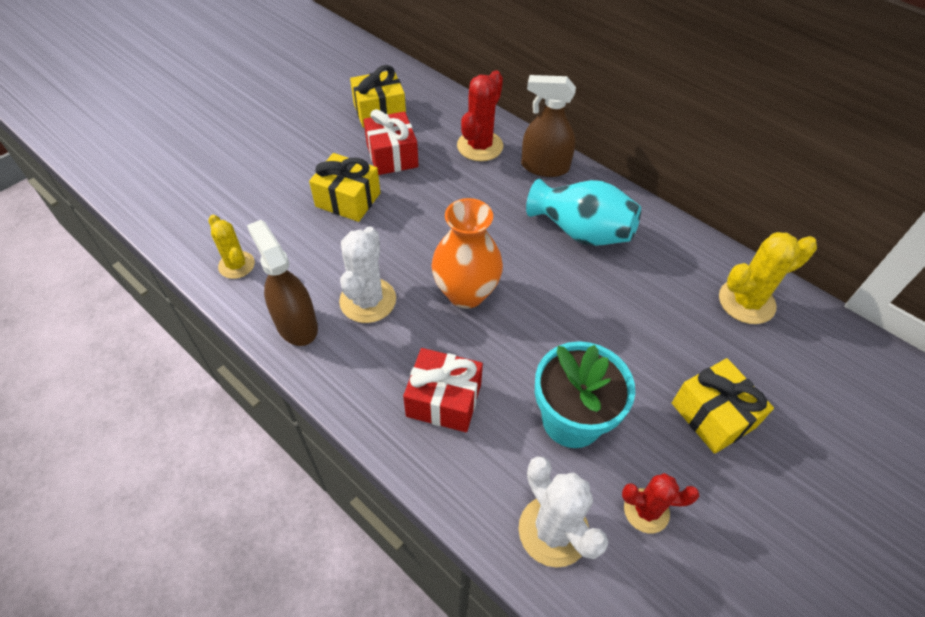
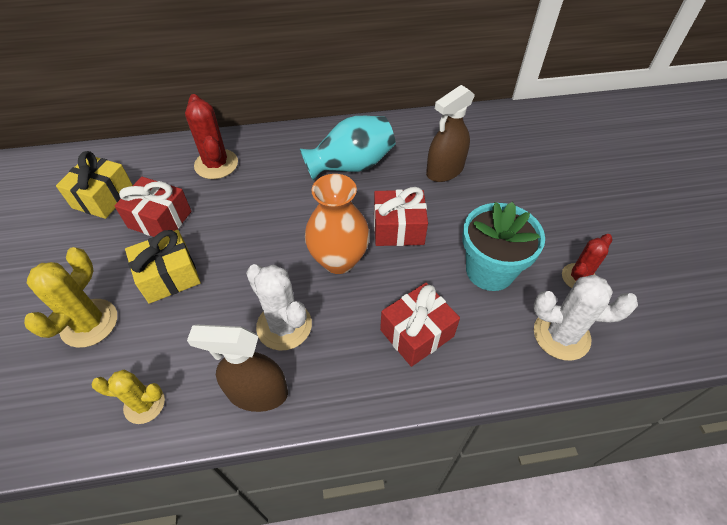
camera: 50 degrees left, 0 degrees up
brown spray bottle [521,75,576,177] -> brown spray bottle moved to [426,85,475,182]
yellow gift [672,358,774,454] -> none
yellow cactus [719,232,817,324] -> yellow cactus moved to [24,247,117,348]
none -> red gift [374,187,428,246]

